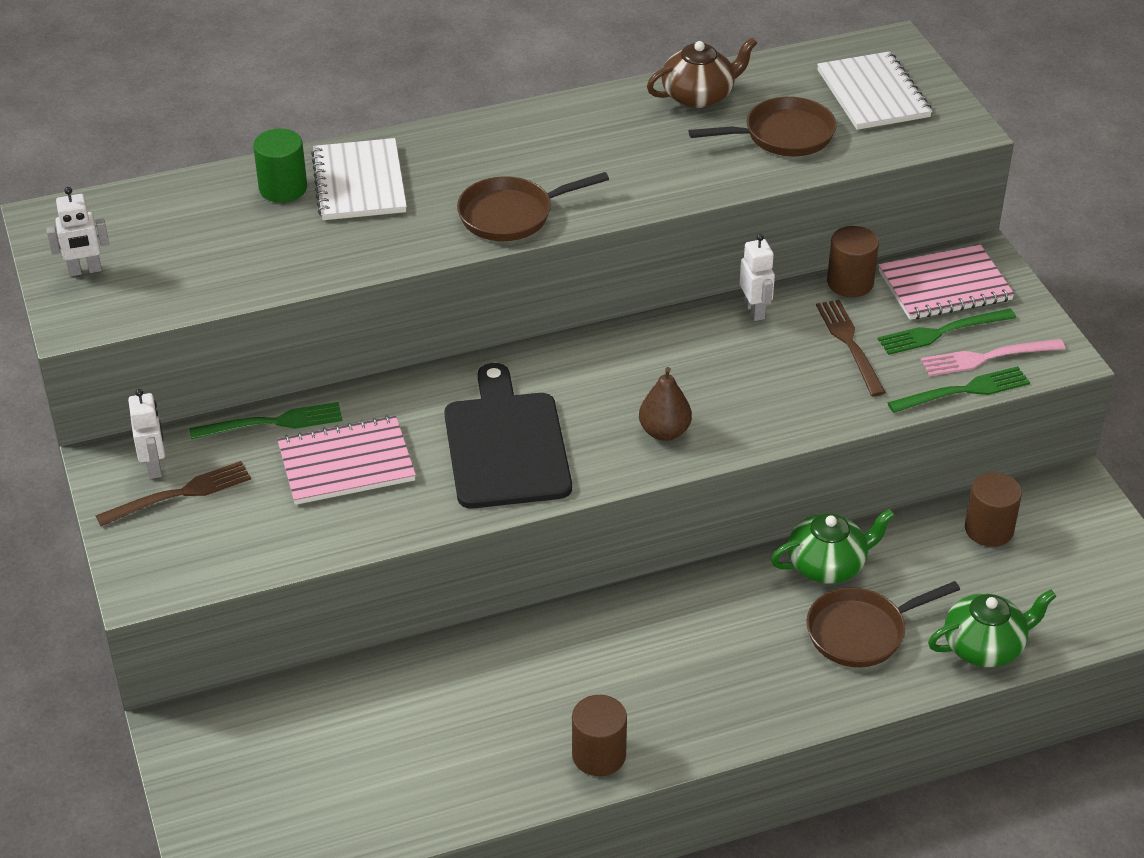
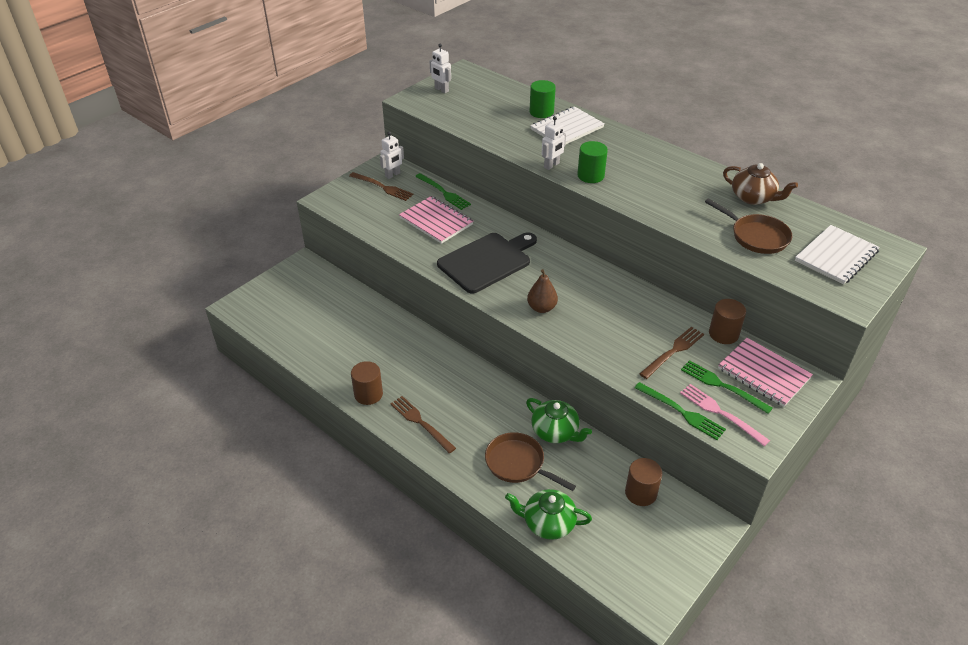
camera: 60 degrees right, 0 degrees up
brown pan [457,172,609,241] -> green cylinder [577,141,608,183]
white robot [739,234,775,321] -> white robot moved to [542,116,566,170]
green teapot [928,589,1056,667] -> green teapot turned 150 degrees clockwise [505,489,592,540]
none -> brown fork [390,396,456,453]

